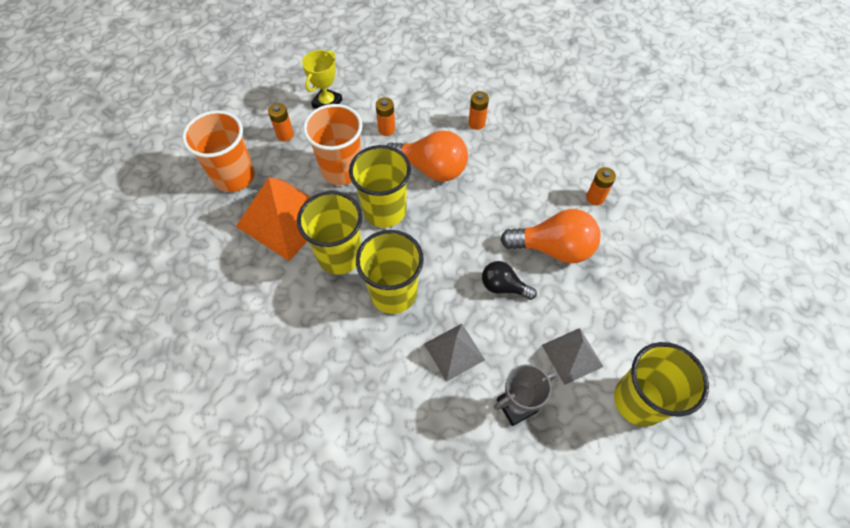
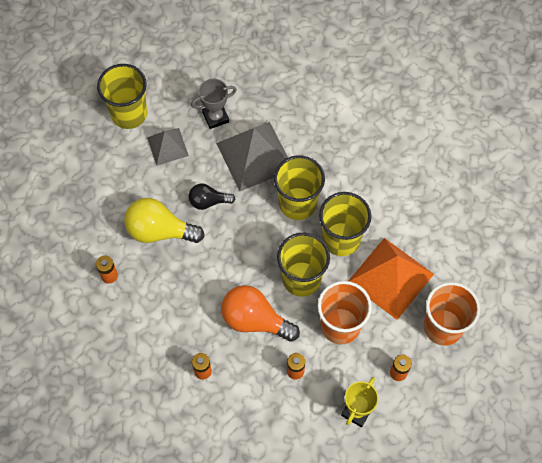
camera: 175 degrees left, 5 degrees up
grey pyramid [424,324,485,382] -> grey pyramid [216,122,288,191], size x1.76
black light bulb [482,261,537,300] -> black light bulb turned 150 degrees clockwise [189,184,235,210]
orange light bulb [500,209,601,263] -> yellow light bulb [124,198,205,243]

